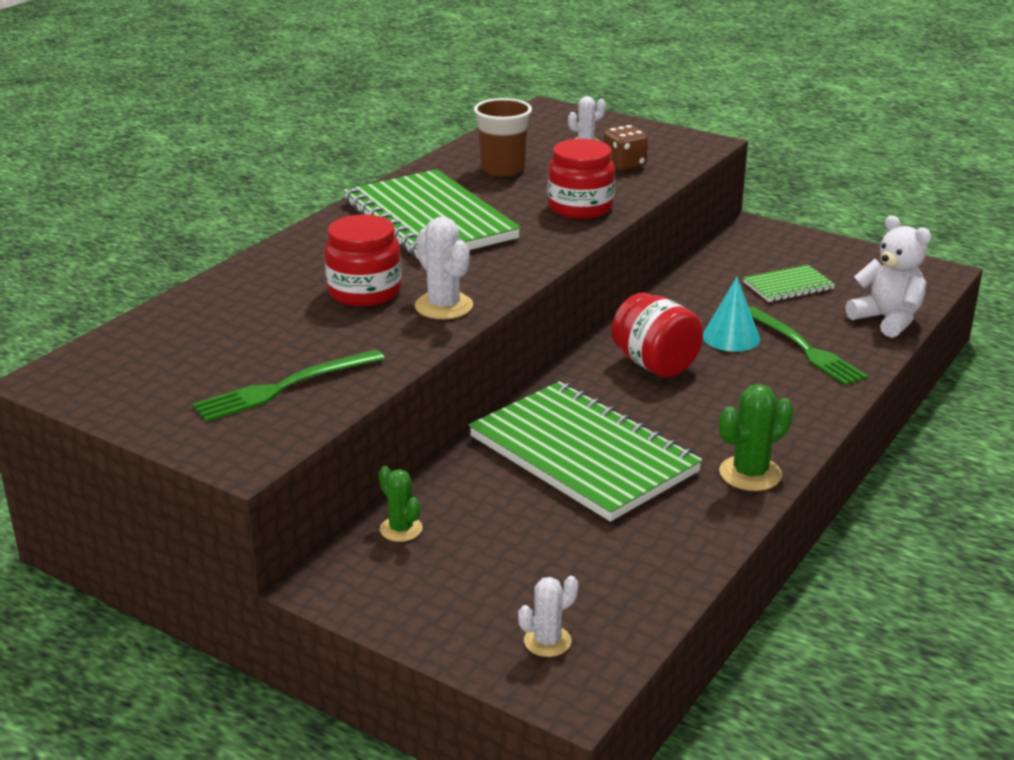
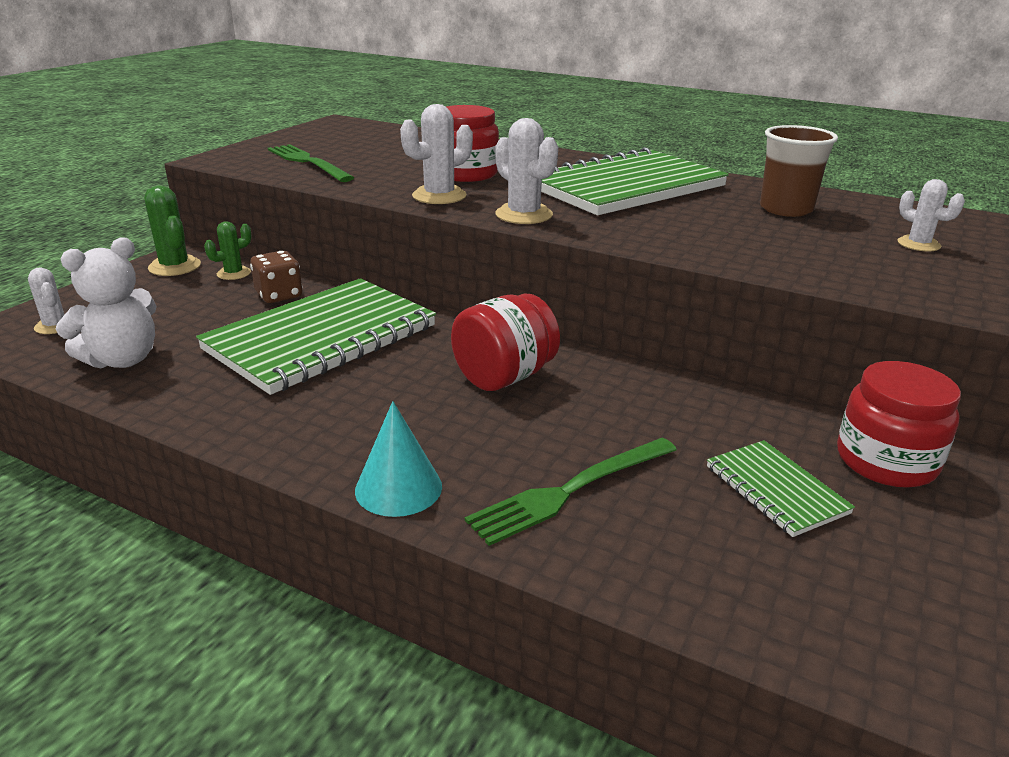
camera: 85 degrees right, 0 degrees up
red jar [548,139,615,219] -> red jar moved to [837,361,961,488]
brown dice [603,125,648,170] -> brown dice moved to [250,251,302,303]
turquoise cone [703,277,760,352] -> turquoise cone moved to [355,401,442,517]
green cactus [719,384,794,491] -> green cactus moved to [144,186,201,276]
white teddy bear [845,216,931,338] -> white teddy bear moved to [56,237,157,369]
none -> white cactus [495,118,558,224]

